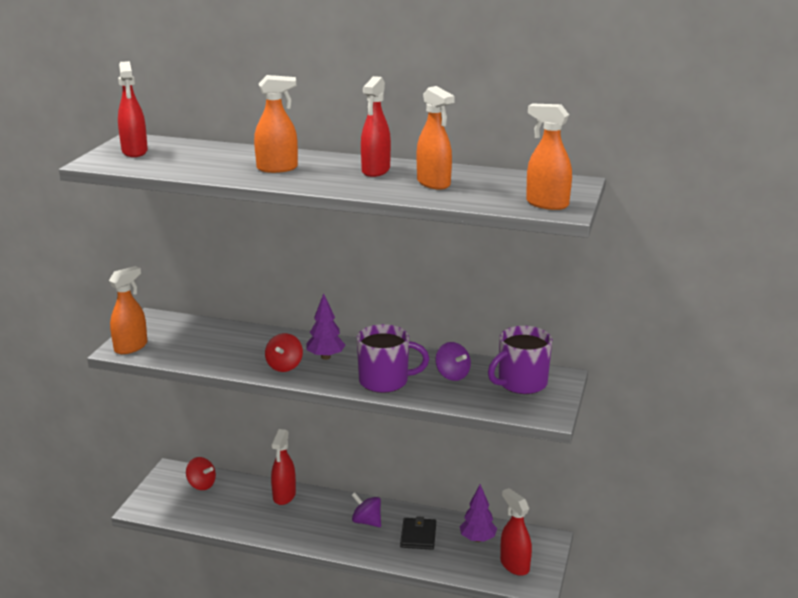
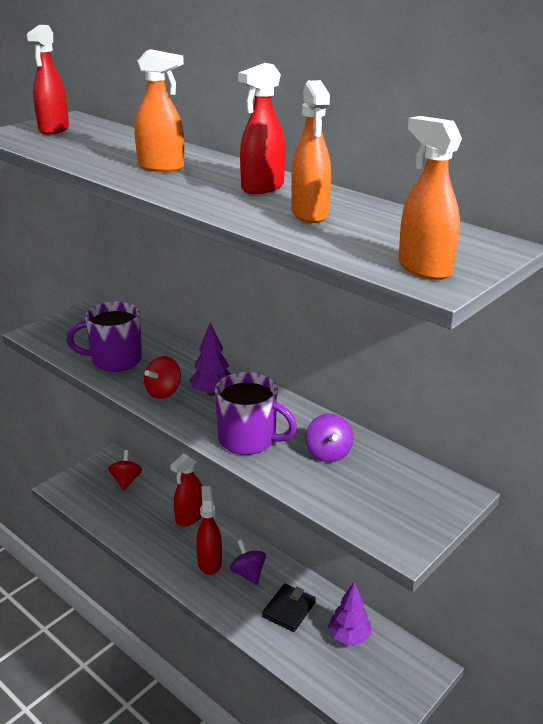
camera: 25 degrees right, 5 degrees up
orange spray bottle [109,266,147,354] -> none
red spinning top [186,457,216,490] -> red spinning top turned 150 degrees counterclockwise [108,450,142,490]
purple mug [488,326,552,394] -> purple mug moved to [66,302,142,372]
red spray bottle [500,488,532,576] -> red spray bottle moved to [196,486,222,575]

